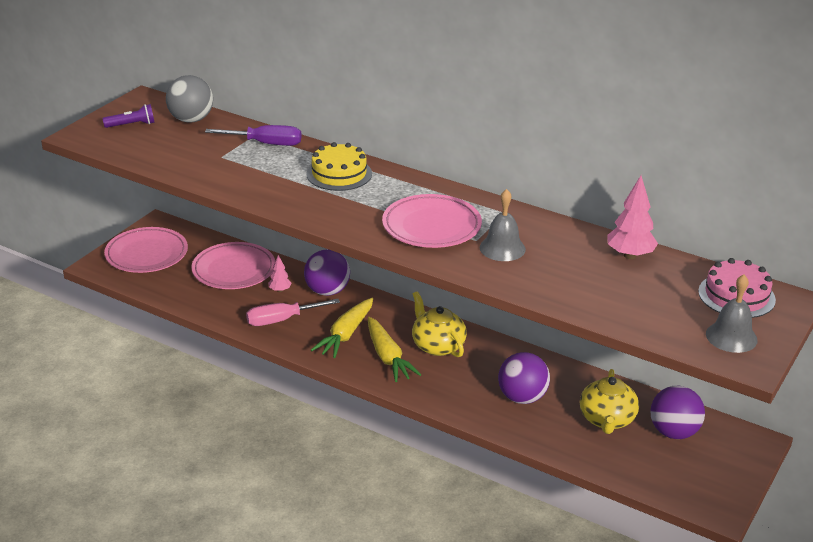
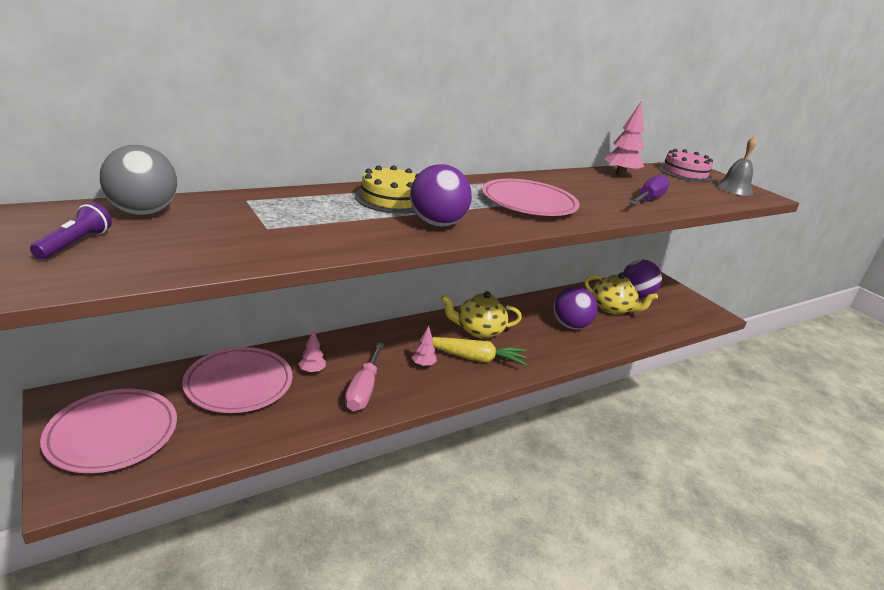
camera: 65 degrees left, 5 degrees down
purple screwdriver [205,125,302,146] -> purple screwdriver moved to [629,175,670,205]
purple ball [304,249,350,296] -> purple ball moved to [410,164,472,227]
yellow carrot [311,298,373,358] -> pink tree [411,326,437,367]
grey bell [480,189,526,261] -> none

